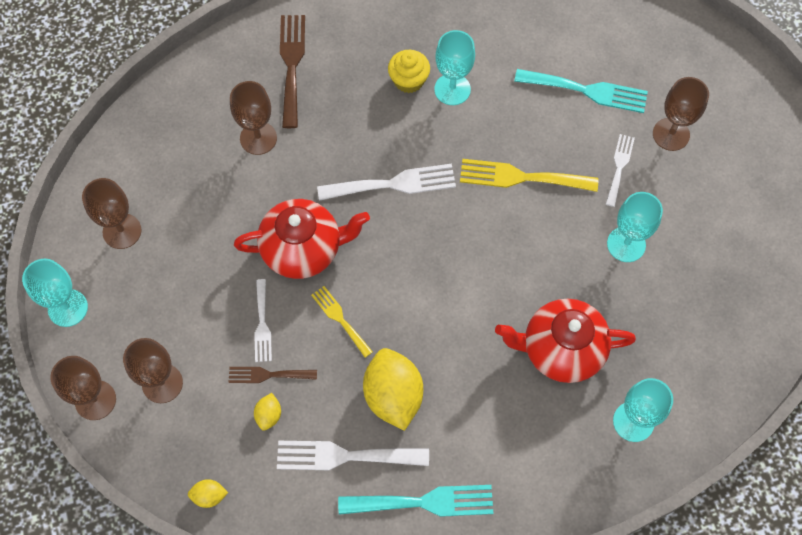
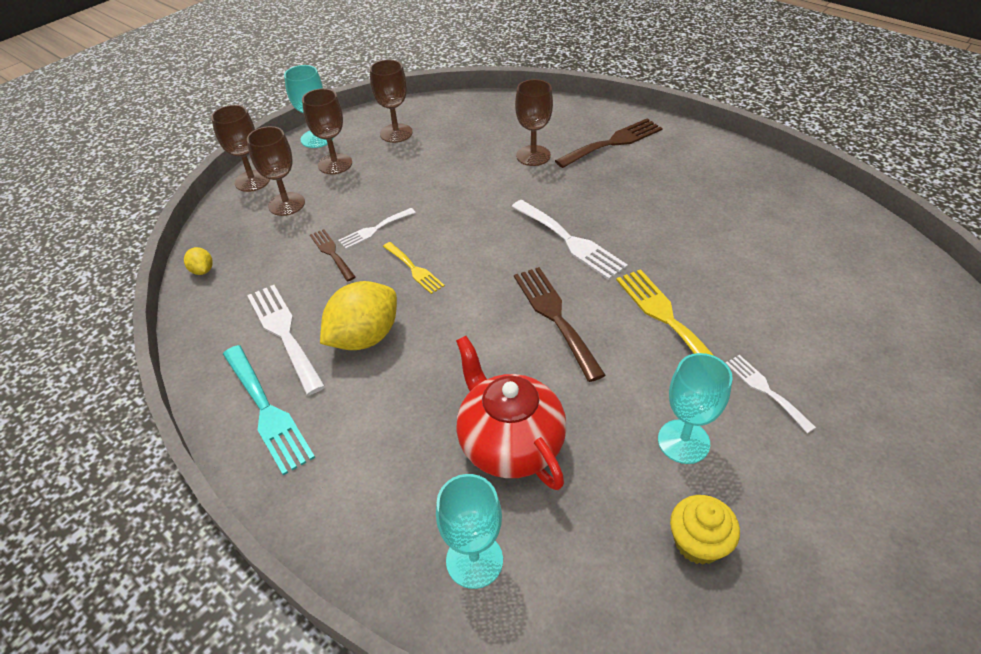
camera: 60 degrees right, 20 degrees down
red teapot [234,199,370,279] -> none
yellow lemon [254,393,281,431] -> none
yellow fork [311,286,373,358] -> yellow fork turned 120 degrees clockwise [383,242,445,294]
yellow cupcake [388,50,430,93] -> yellow cupcake moved to [670,495,740,565]
turquoise goblet [434,30,475,105] -> none
turquoise fork [514,69,648,113] -> none
white fork [606,134,635,207] -> white fork turned 105 degrees counterclockwise [725,355,816,433]
brown goblet [653,77,709,151] -> brown goblet moved to [302,88,352,174]
none -> brown fork [514,267,605,382]

